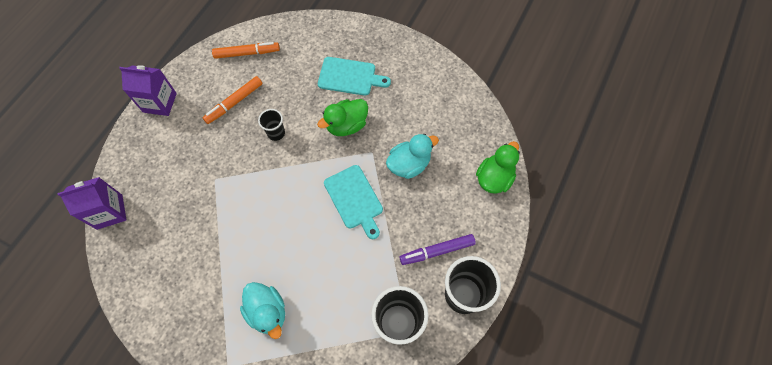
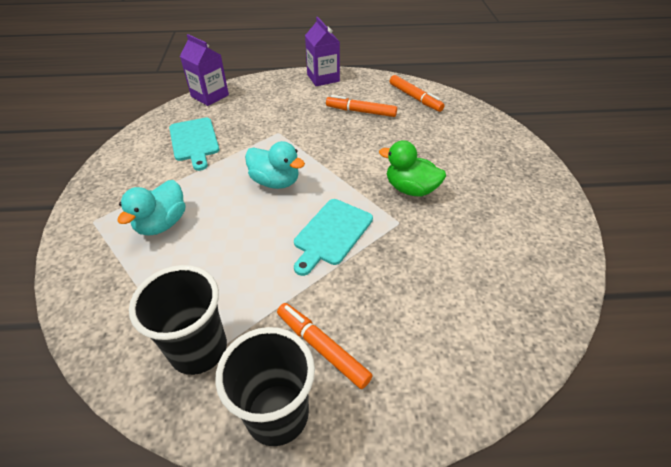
camera: 60 degrees right, 20 degrees down
black cup [258,109,285,141] -> none
turquoise cutting board [318,57,391,96] -> turquoise cutting board moved to [169,118,219,171]
turquoise duck [386,134,439,179] -> turquoise duck moved to [245,141,305,189]
purple marker [399,234,476,265] -> orange marker [277,303,373,389]
green duck [476,141,520,194] -> none

